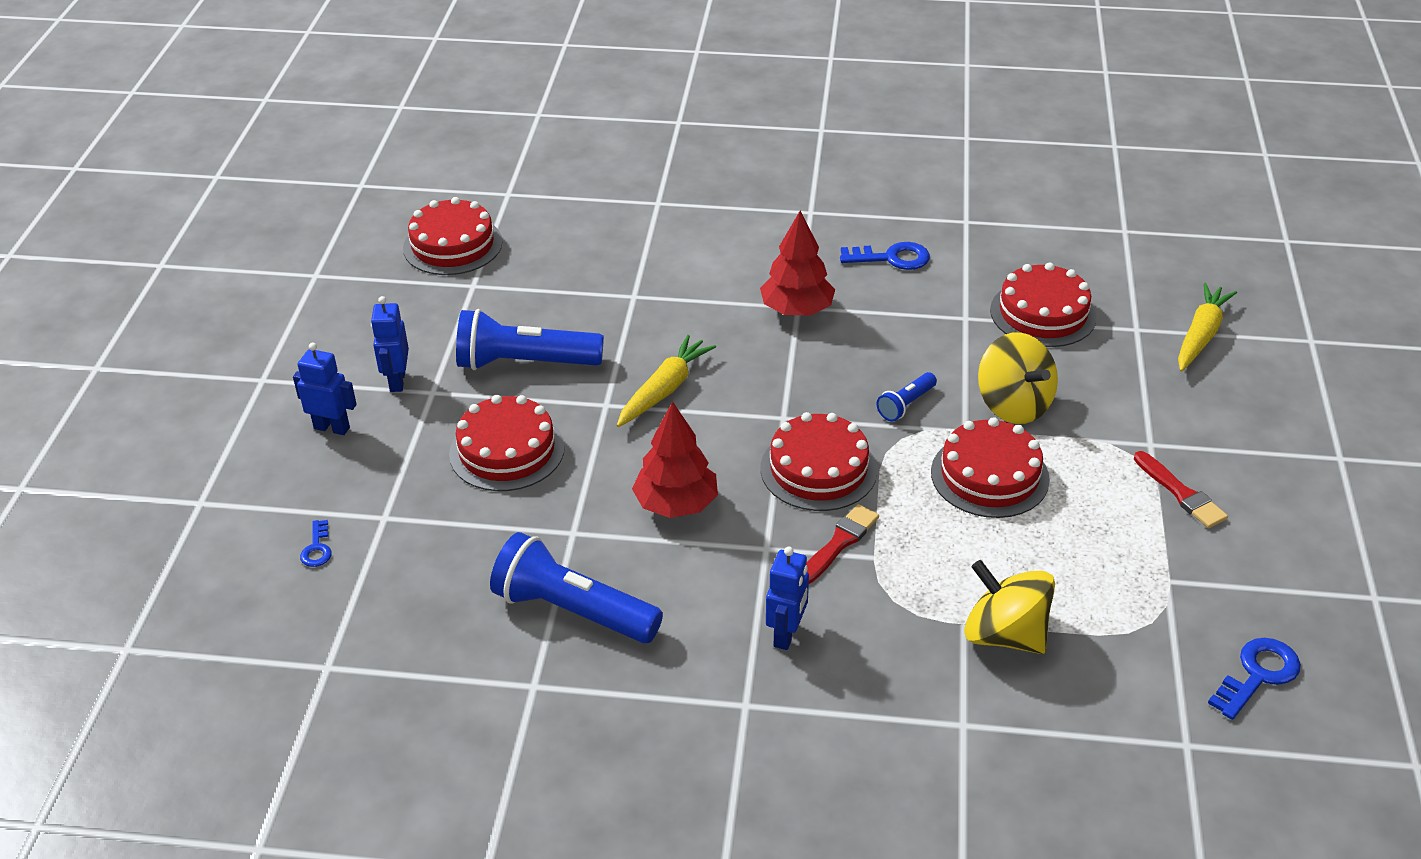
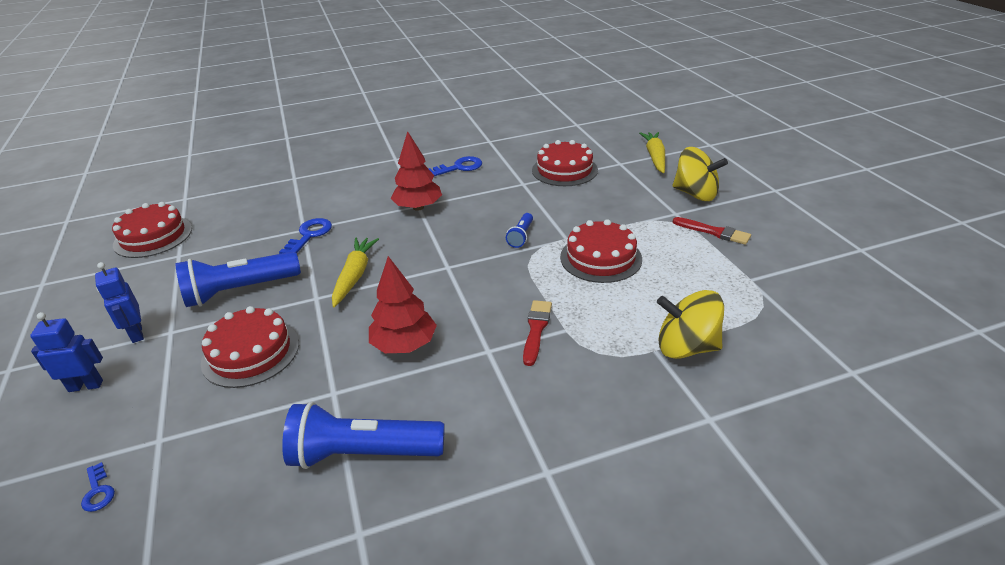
camera: 25 degrees left, 5 degrees down
red cake [761,412,877,511] -> none
blue robot [766,547,809,650] -> none
yellow spinning top [978,333,1058,424] -> yellow spinning top moved to [672,147,728,201]
blue key [1208,638,1301,720] -> blue key moved to [279,218,332,254]

